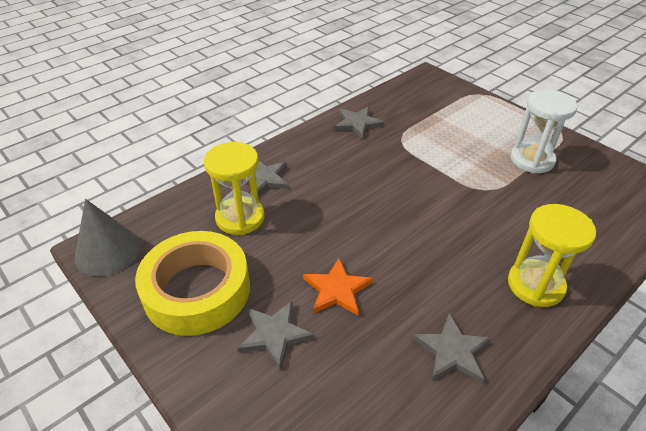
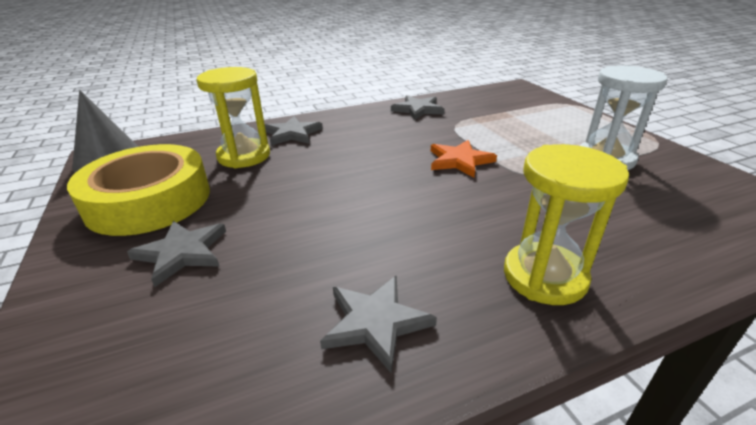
camera: 20 degrees right, 10 degrees down
orange star [303,258,373,316] -> orange star moved to [431,140,497,178]

